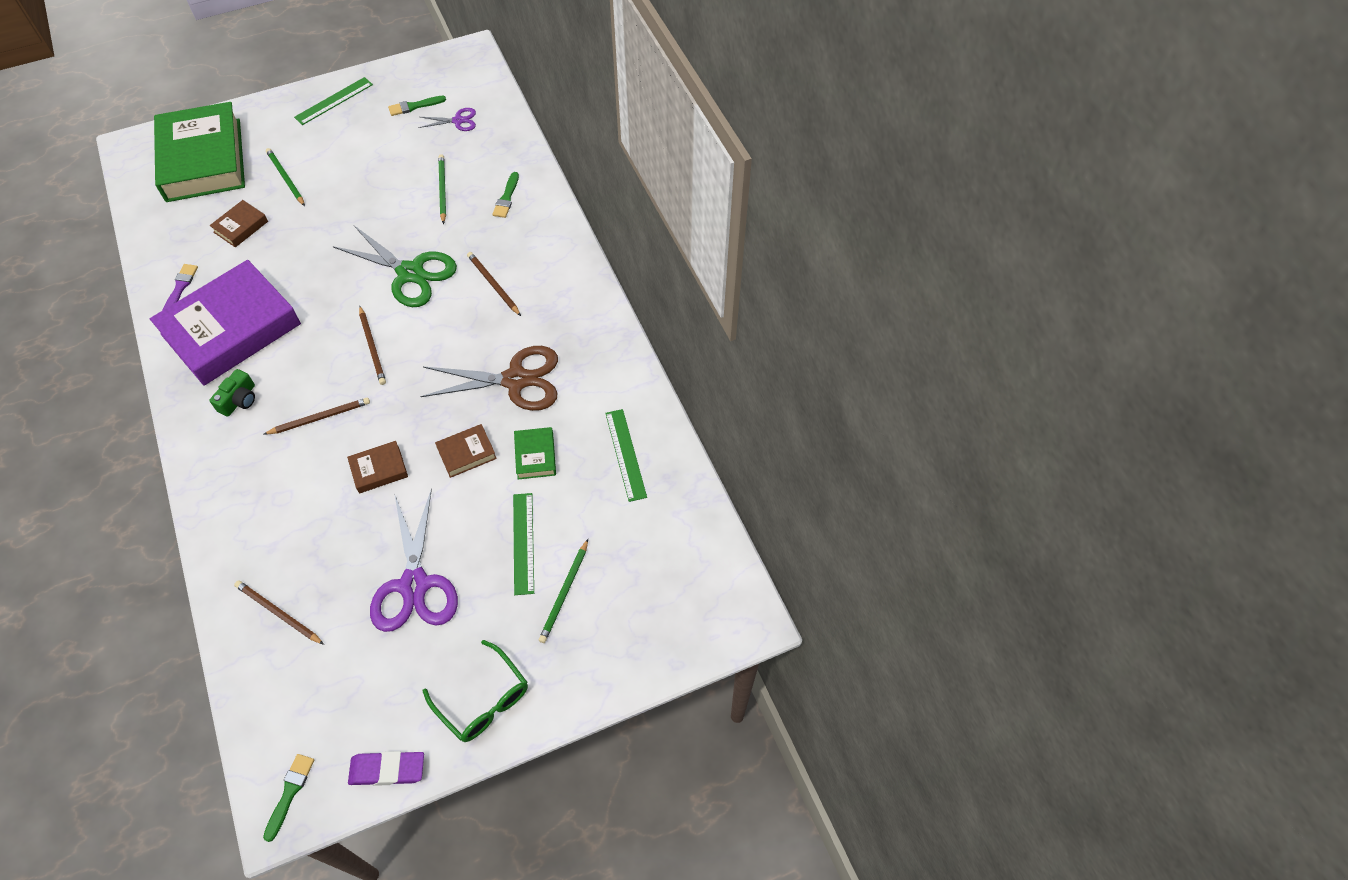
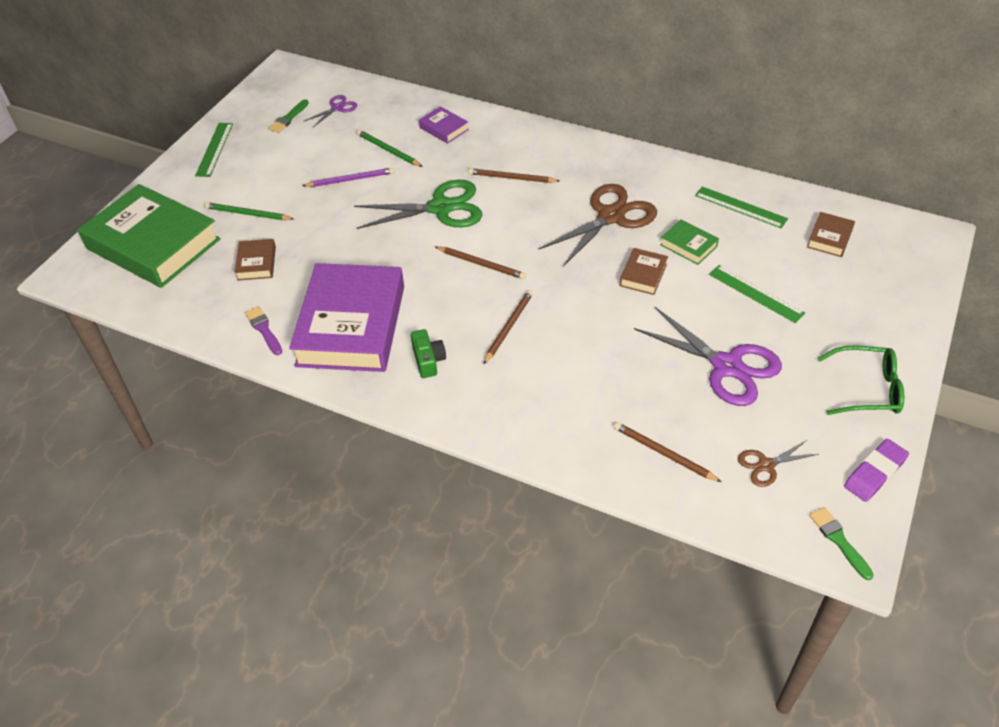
camera: 40 degrees left, 10 degrees down
brown pencil [234,580,324,645] -> brown pencil turned 45 degrees clockwise [614,422,721,482]
brown book [347,441,408,493] -> brown book moved to [807,212,855,257]
green brush [492,172,519,218] -> purple book [419,106,469,144]
green pencil [539,539,588,643] -> none
none -> purple pencil [302,167,395,187]
none -> brown scissors [738,440,819,487]

